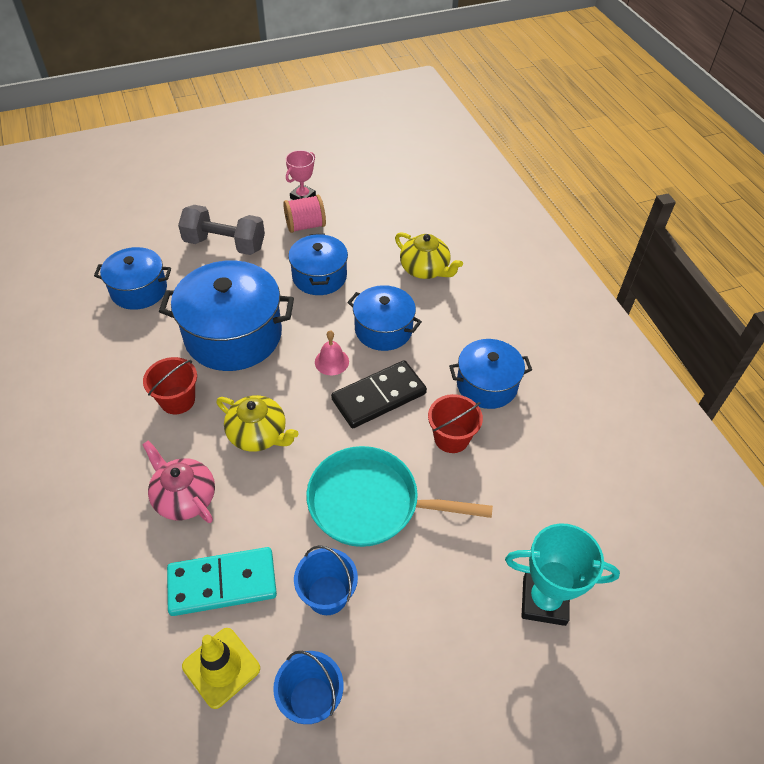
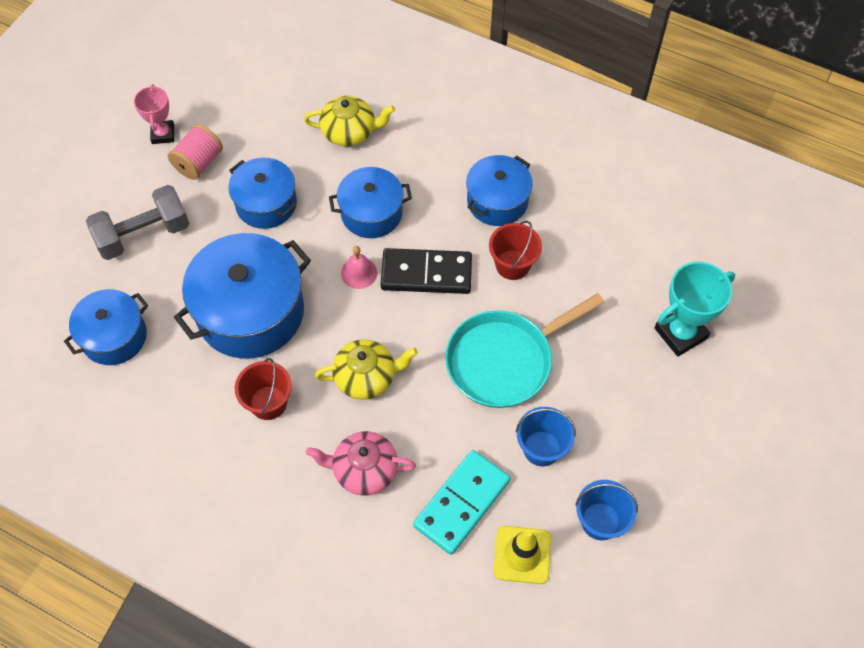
camera: 40 degrees left, 10 degrees up
black domino [331,360,427,428] -> black domino turned 75 degrees clockwise [381,248,472,294]

